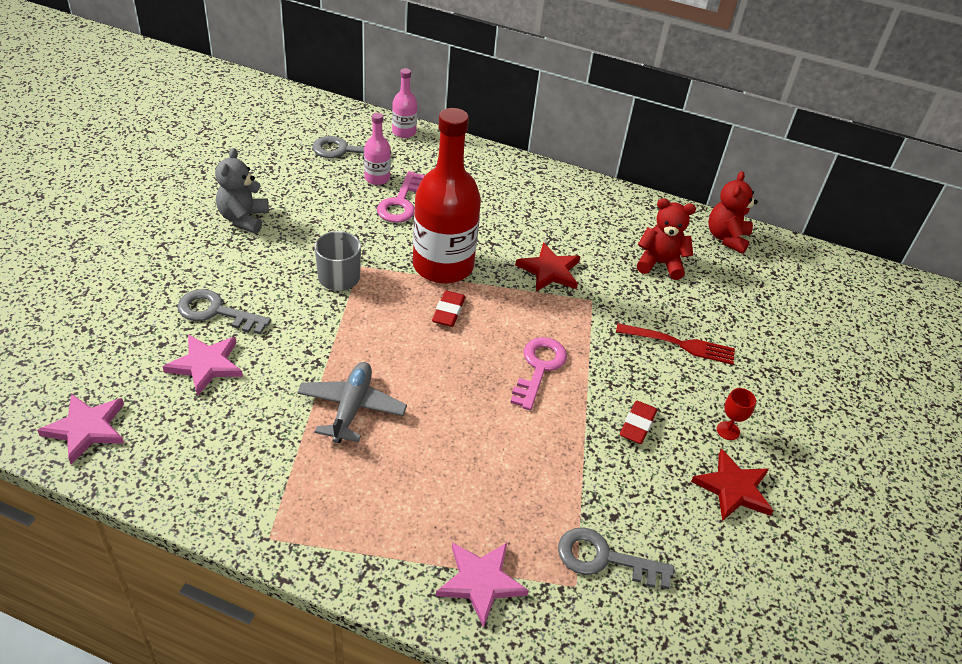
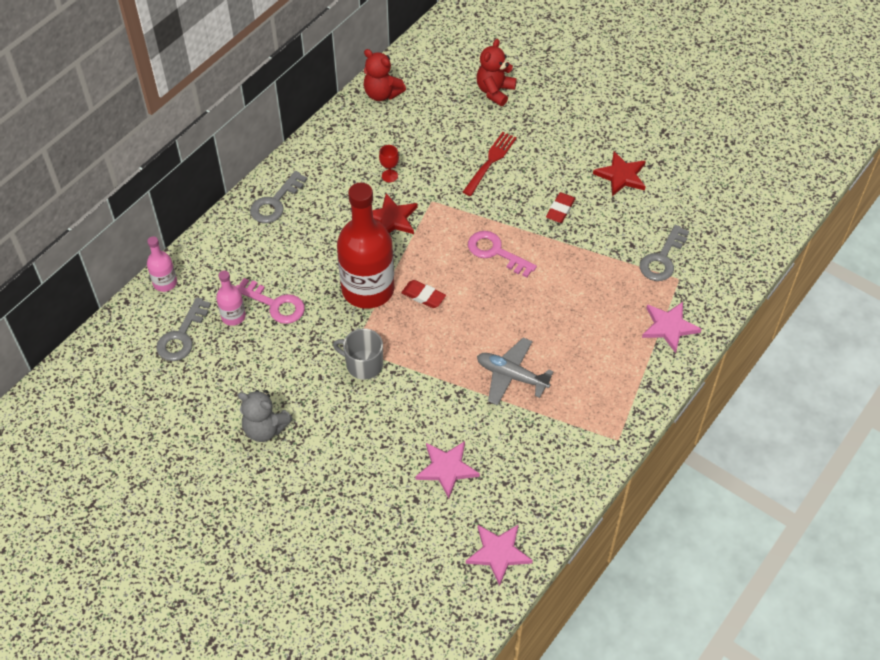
camera: 70 degrees left, 10 degrees up
grey key [178,289,271,335] -> grey key moved to [250,171,307,223]
red eraser [620,401,657,444] -> red eraser turned 75 degrees clockwise [546,192,576,223]
red teddy bear [637,198,696,280] -> red teddy bear moved to [477,39,517,106]
red goblet [717,388,756,440] -> red goblet moved to [379,145,399,182]

